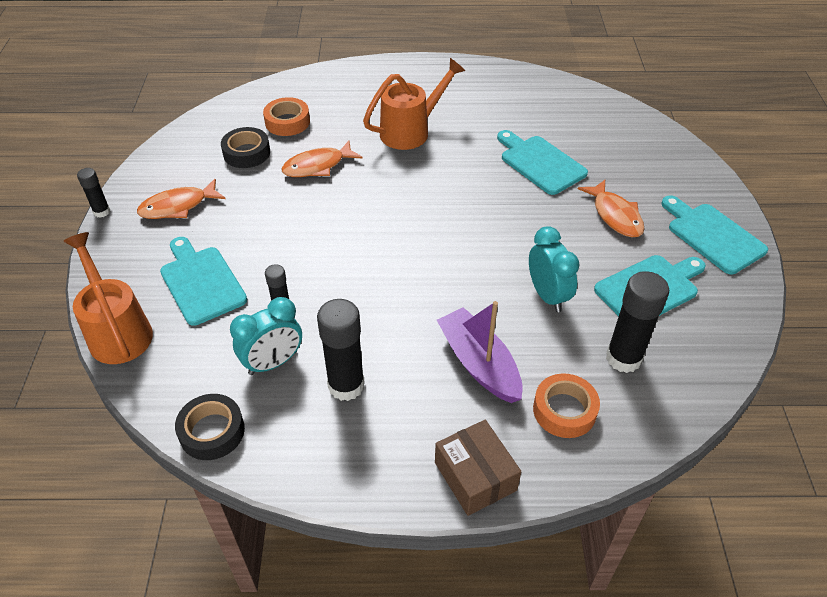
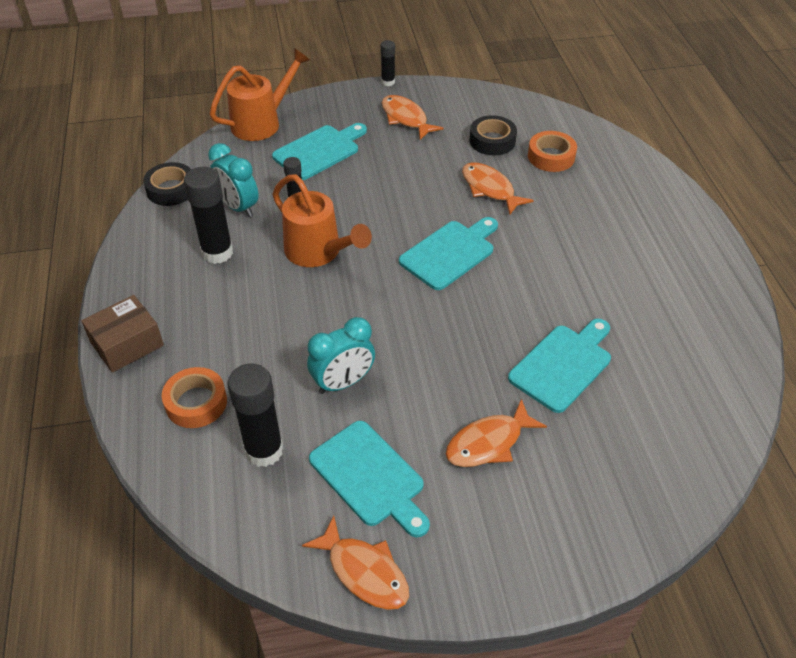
camera: 80 degrees right, 0 degrees up
orange watering can [363,58,465,150] -> orange watering can moved to [272,174,372,267]
purple boat [437,301,523,403] -> none
turquoise cutting board [661,196,768,274] -> turquoise cutting board moved to [399,217,498,290]
none -> orange fish [302,516,409,610]

